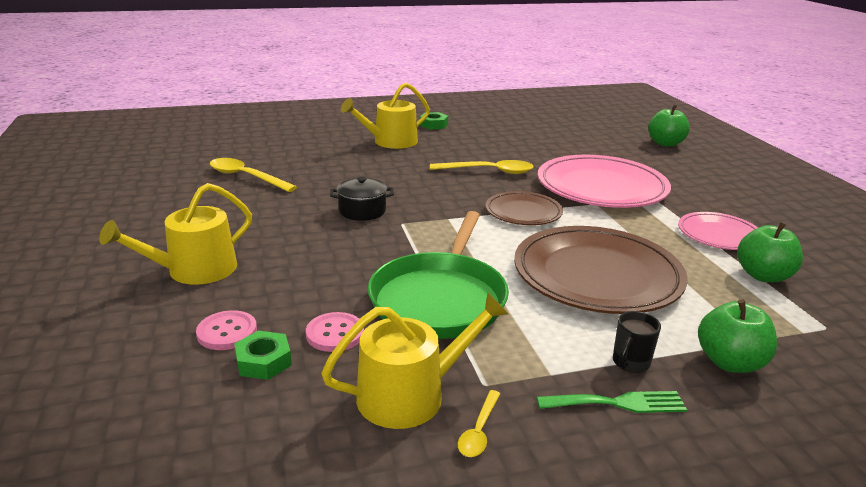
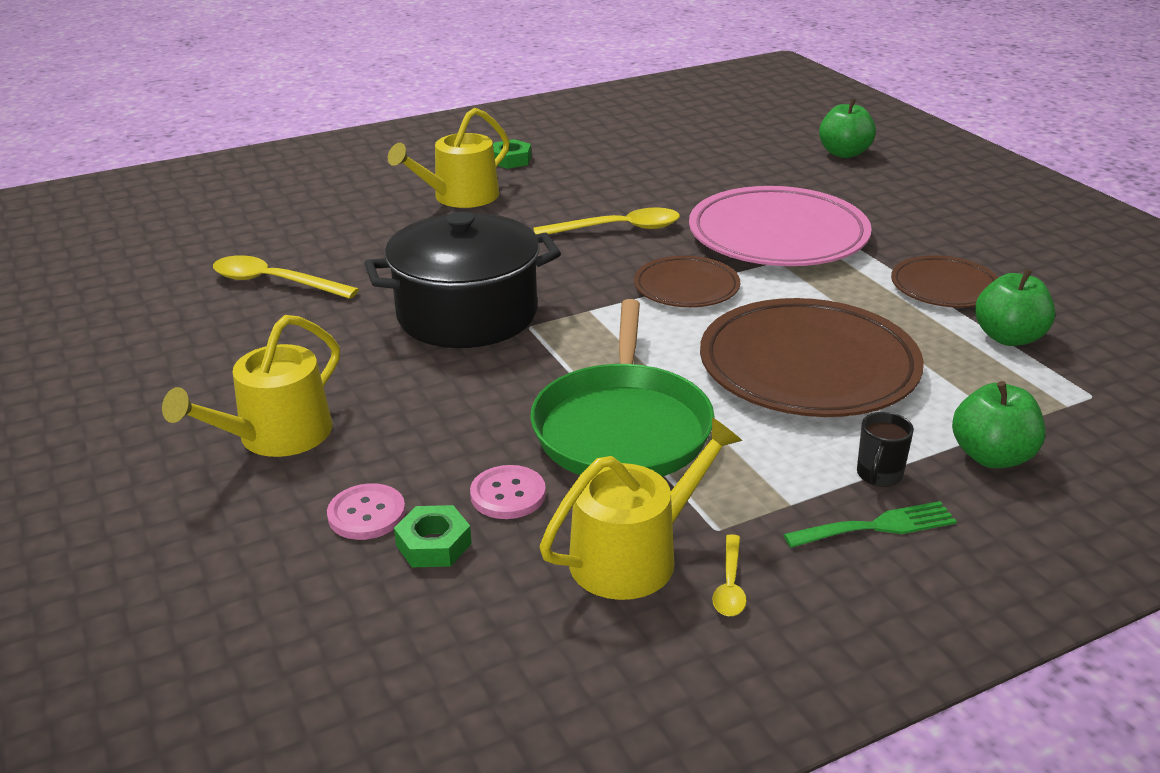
camera: 10 degrees left, 5 degrees up
black pot [330,177,394,221] -> black pot [364,212,561,348], size x2.12
pink plate [678,212,758,250] -> brown plate [891,255,998,308]

